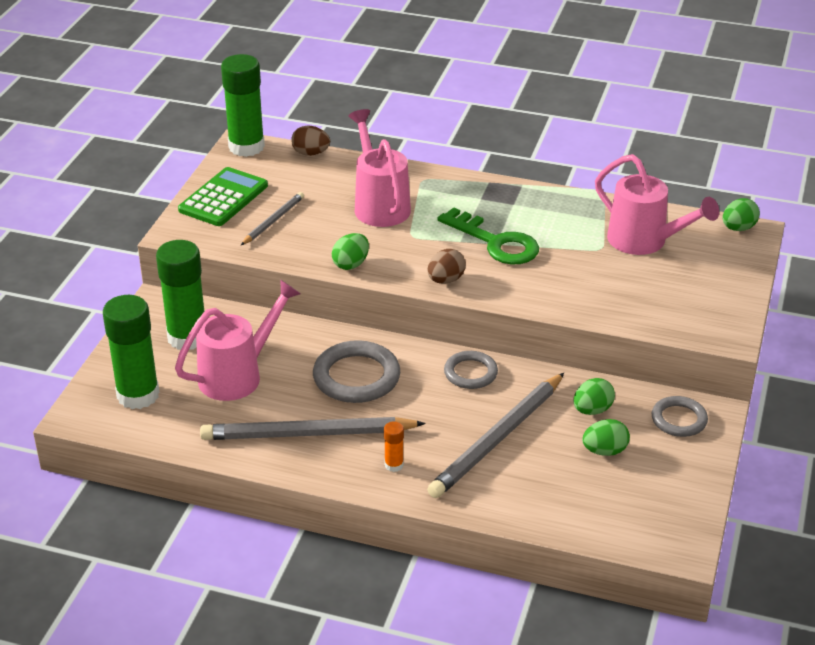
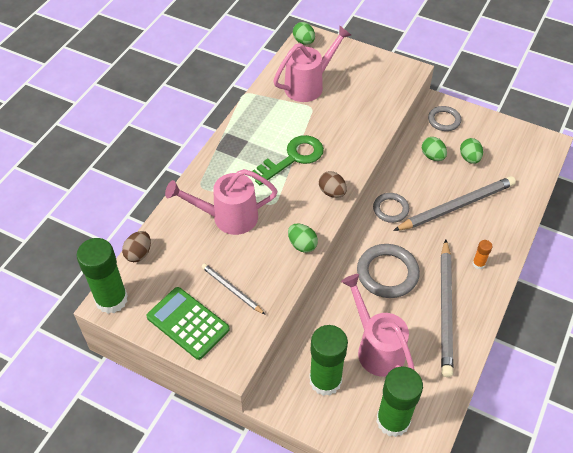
camera: 80 degrees left, 15 degrees up
grey pencil [427,373,564,498] -> grey pencil turned 75 degrees counterclockwise [393,176,516,231]

